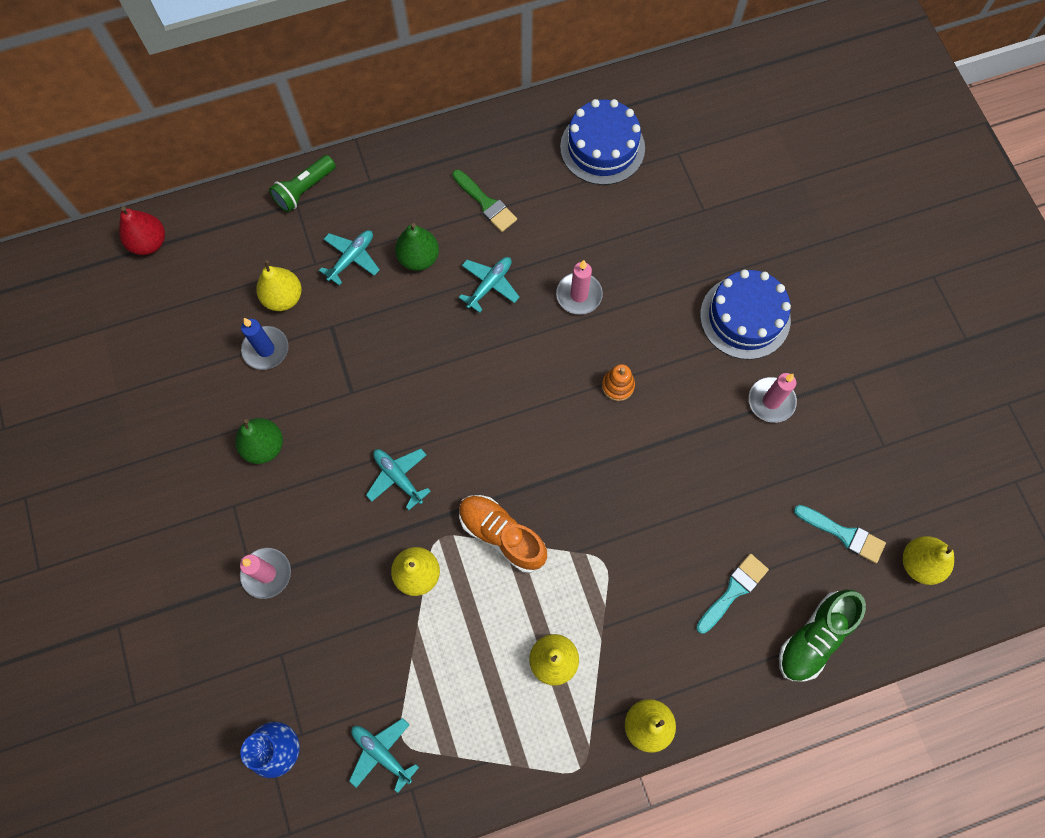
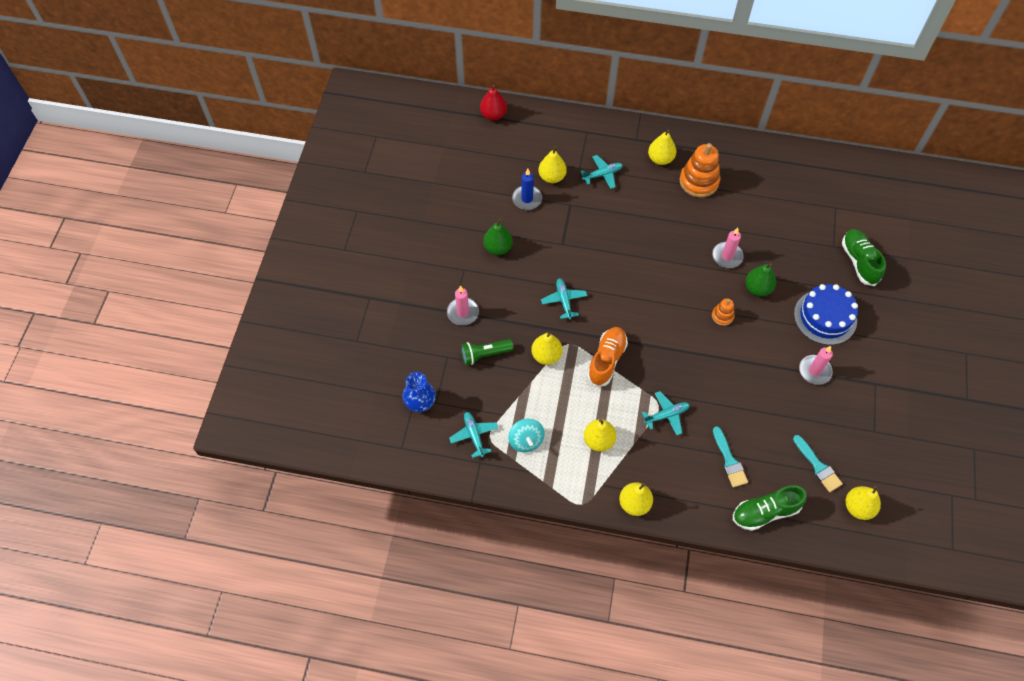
camera: 30 degrees right, 10 degrees down
green flashlight [269,155,336,212] -> green flashlight moved to [461,339,513,365]
green pear [395,223,439,271] -> green pear moved to [745,263,776,296]
green brush [452,170,517,232] -> orange stacking toy [679,143,720,197]
turquoise plane [459,257,519,313] -> turquoise plane moved to [642,391,690,435]
orange shoe [459,495,547,573] -> orange shoe turned 45 degrees clockwise [587,327,628,387]
blue cake [560,99,645,185] -> none
turquoise brush [696,554,769,634] -> turquoise brush turned 90 degrees clockwise [713,426,748,487]
none -> turquoise spinning top [508,419,545,452]
none -> yellow pear [648,130,676,165]
none -> green shoe [842,229,886,286]

